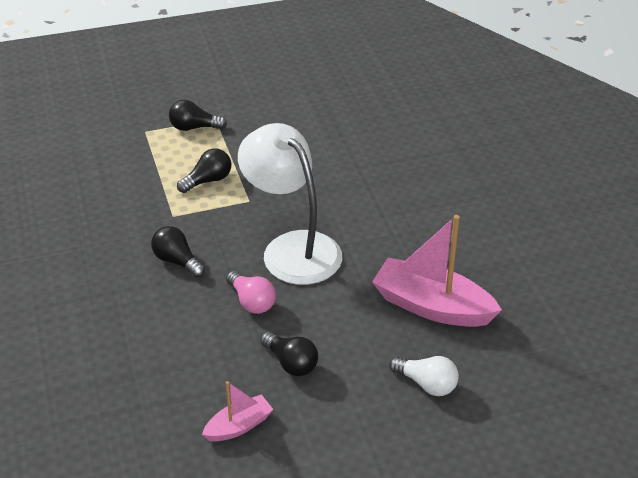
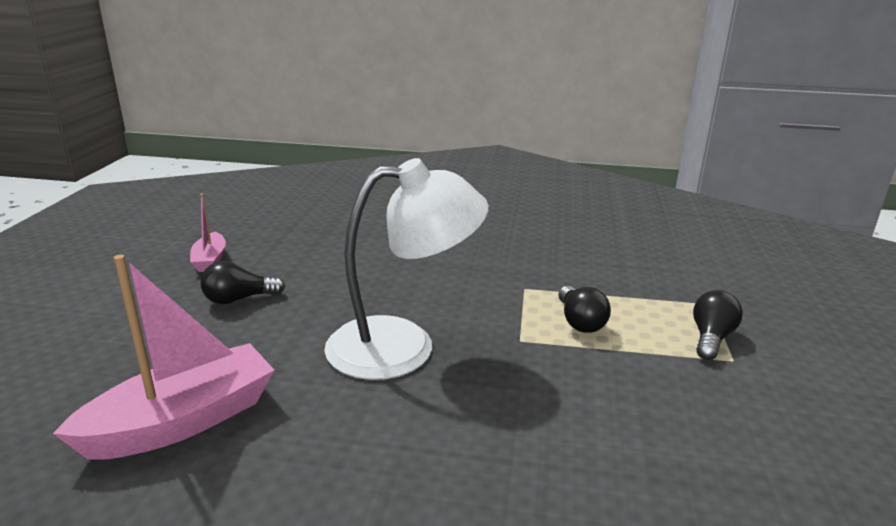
camera: 115 degrees right, 15 degrees down
black light bulb [151,226,205,278] -> none
pink light bulb [226,271,276,314] -> none
white light bulb [389,356,459,396] -> none

